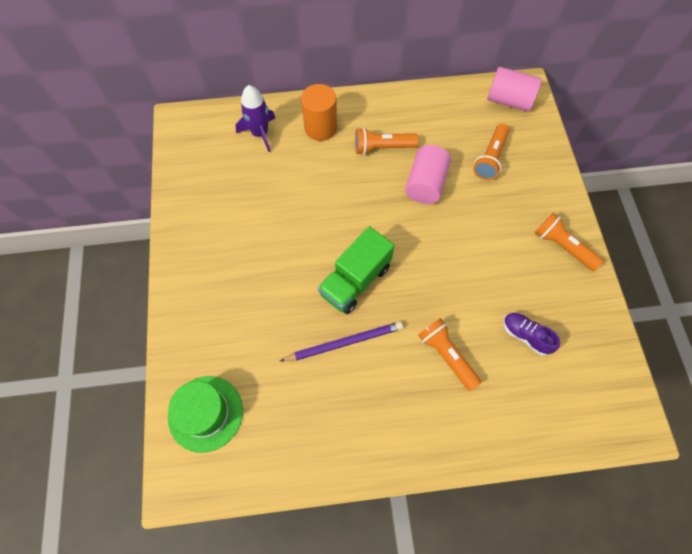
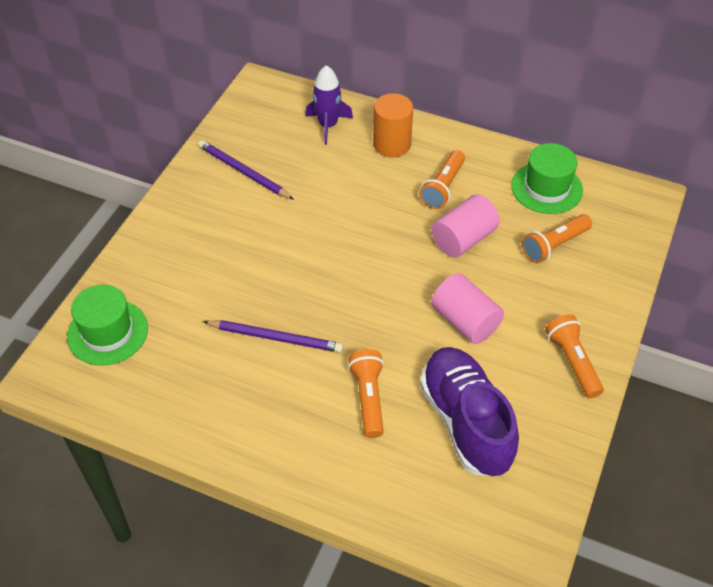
camera: 30 degrees right, 15 degrees down
green truck [318,226,395,314] -> none
orange flashlight [355,127,419,155] -> orange flashlight turned 90 degrees counterclockwise [419,150,465,209]
pink cylinder [487,67,542,112] -> pink cylinder moved to [431,273,504,344]
purple shoe [504,313,560,355] -> purple shoe [420,347,519,476], size x2.17
none -> purple pencil [198,140,294,200]
none -> green hat [511,143,583,214]

